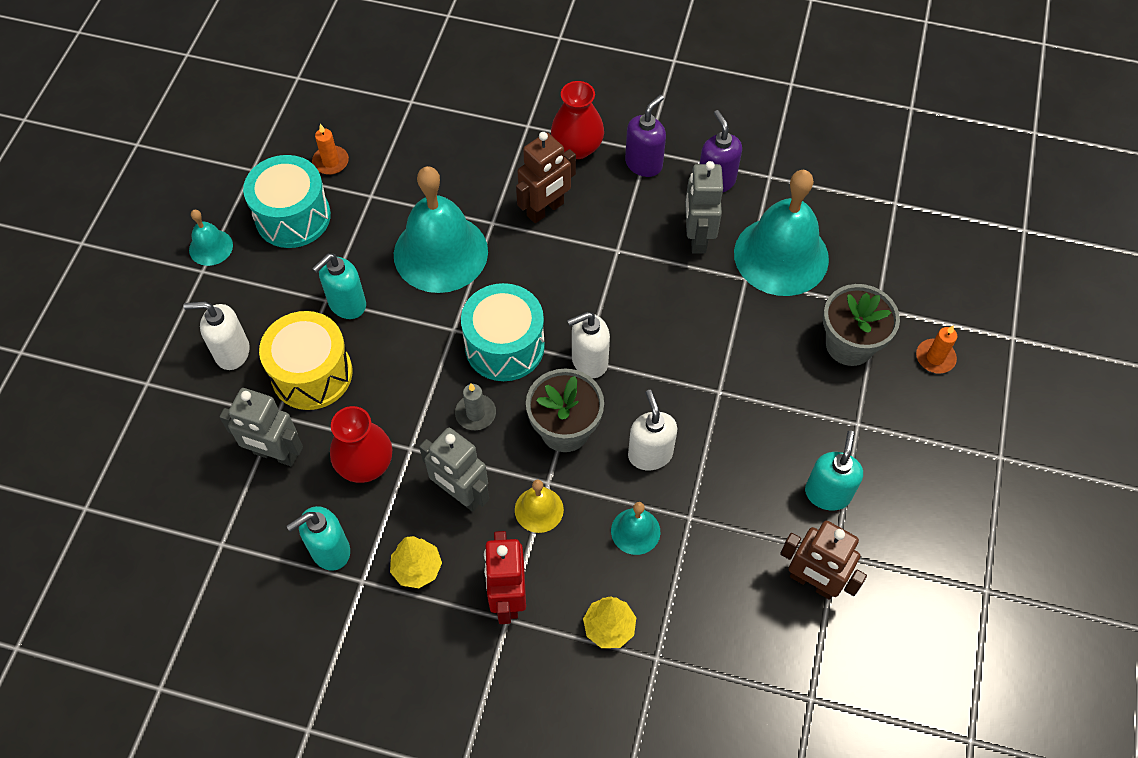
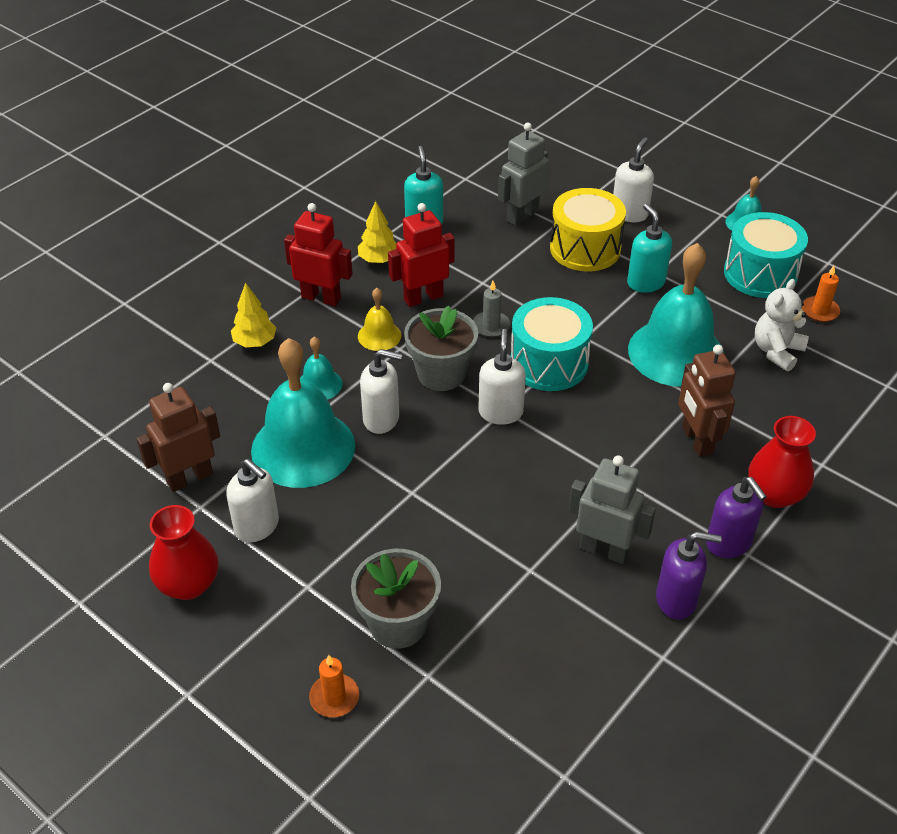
camera: 115 degrees right, 15 degrees down
red vase [330,406,393,483] -> red vase moved to [149,505,218,600]
grey robot [419,428,489,512] -> red robot [388,203,454,307]
turquoise bell [734,170,829,296] -> turquoise bell moved to [251,338,355,488]
turquoise soap dispenser [805,430,863,510] -> white soap dispenser [226,459,279,542]
none -> white teddy bear [755,279,809,372]

